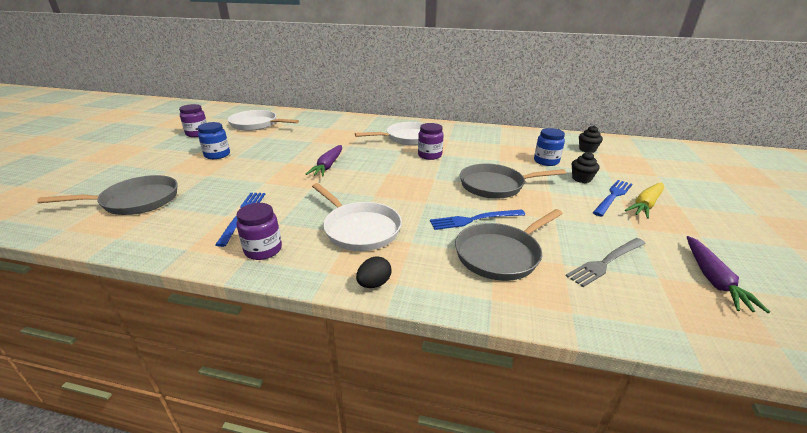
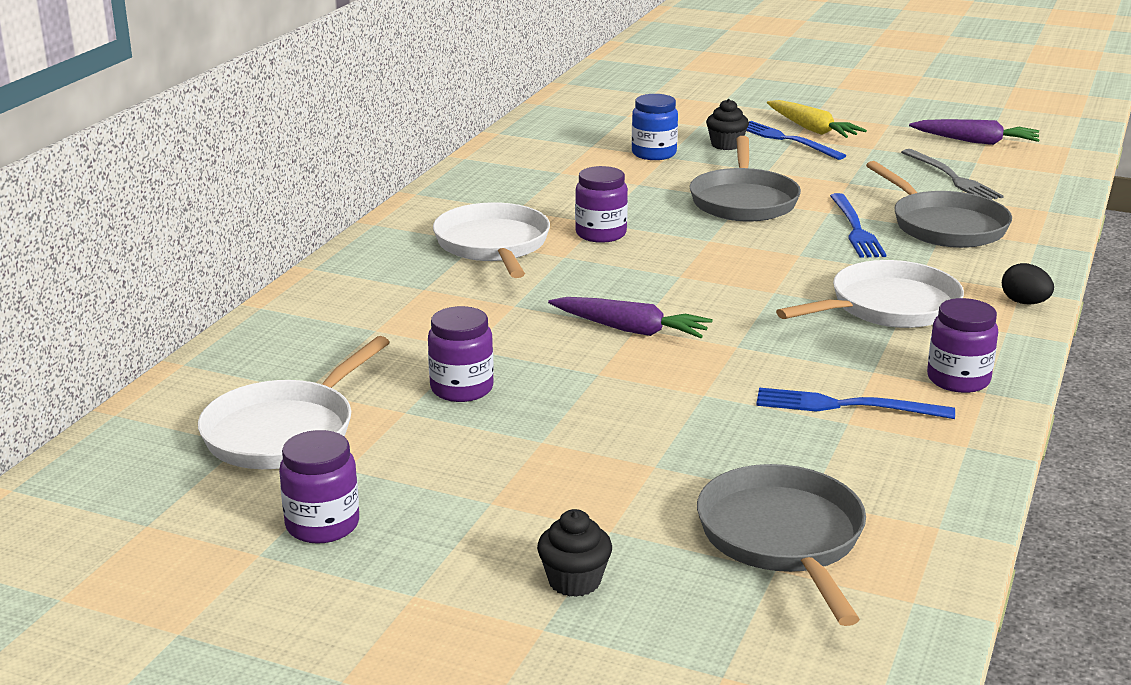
camera: 80 degrees left, 5 degrees down
blue jar [198,122,230,159] -> none
black cupcake [579,126,603,153] -> black cupcake moved to [537,509,612,597]
none -> purple jar [428,306,494,402]

